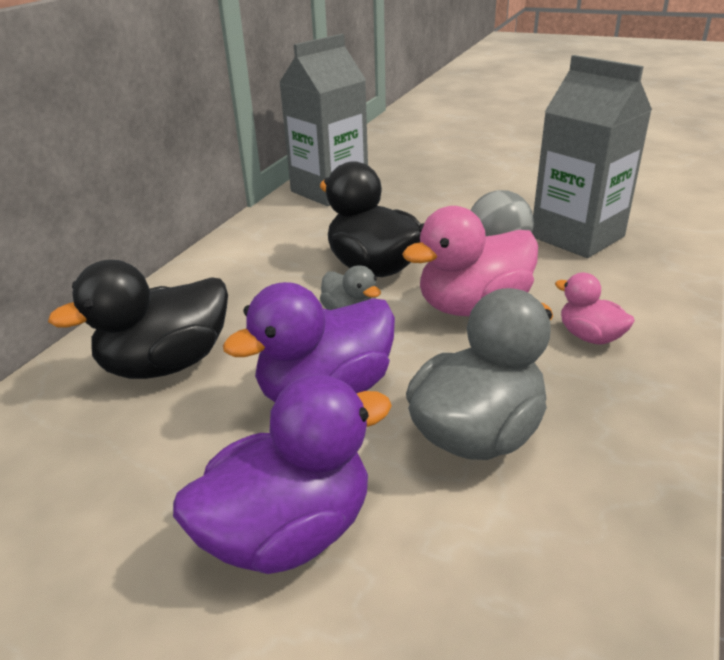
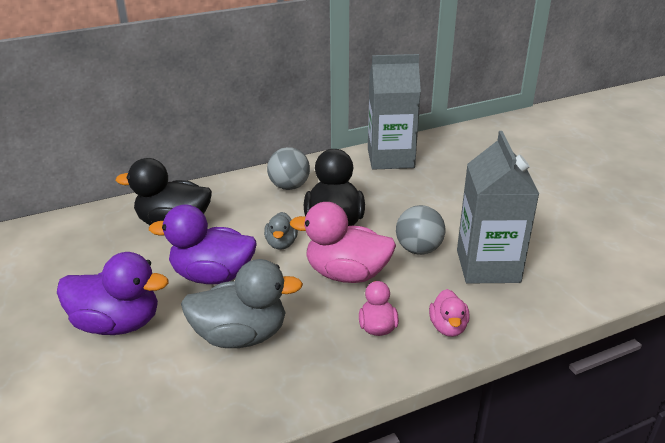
camera: 40 degrees right, 0 degrees up
none -> grey ball [267,147,310,190]
none -> pink duck [429,289,470,337]

